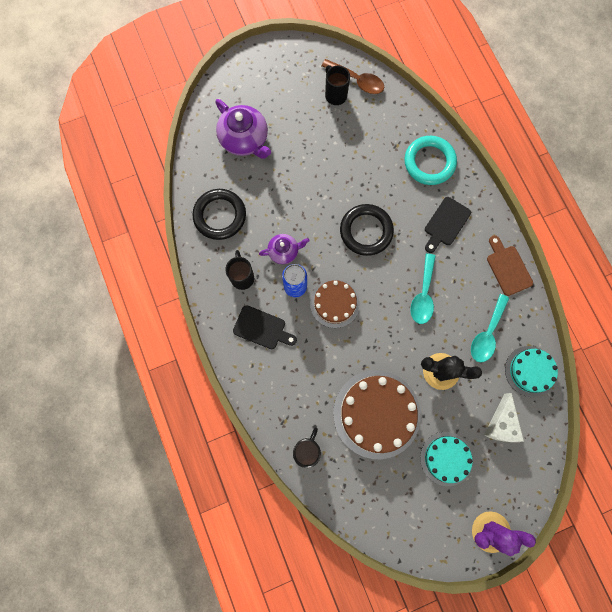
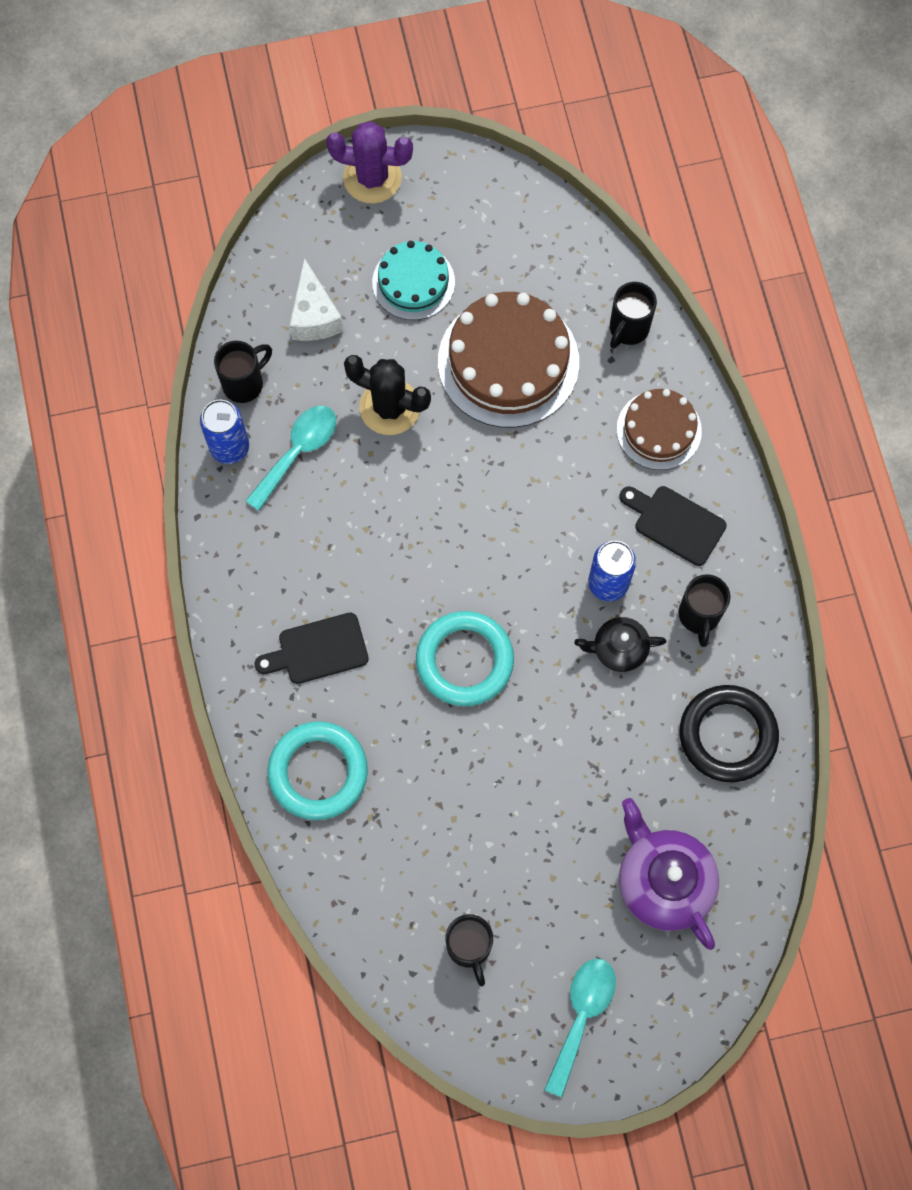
camera: 170 degrees left, 5 degrees down
purple teapot [259,234,310,264] -> black teapot [574,617,667,672]
brown cake [310,279,360,328] -> brown cake moved to [617,389,702,470]
brown spoon [322,59,384,94] -> none
black ring [340,204,394,256] -> turquoise ring [416,611,514,706]
turquoise spoon [410,253,436,324] -> turquoise spoon moved to [544,959,616,1097]
black cutting board [425,197,471,253] -> black cutting board turned 150 degrees counterclockwise [255,613,369,684]
white cheese [484,393,524,442] -> white cheese turned 150 degrees clockwise [289,258,344,341]
brown cutting board [487,235,533,296] -> none
turquoise cake [505,346,558,397] -> black mug [214,341,272,403]
none -> blue can [200,400,249,464]

